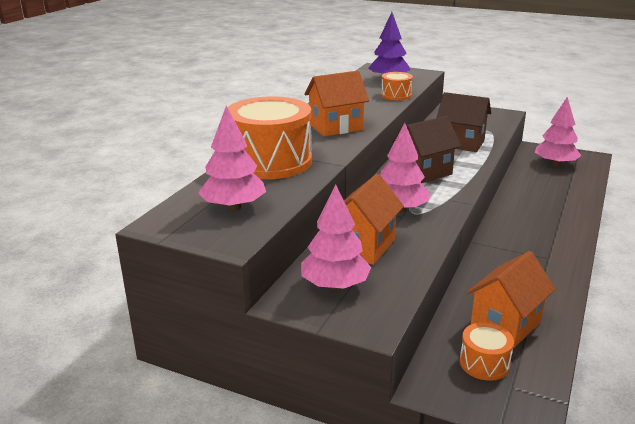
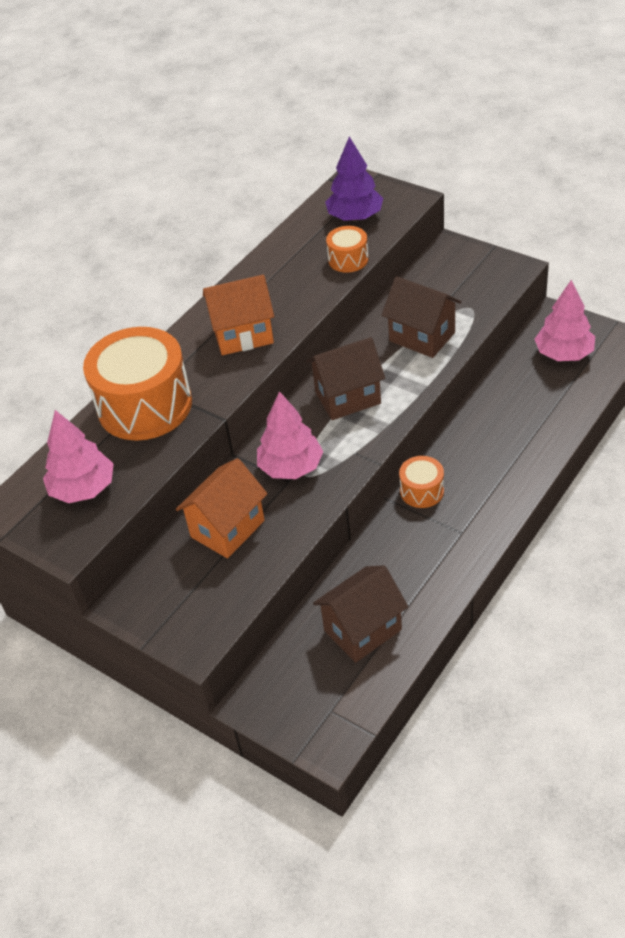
camera: 15 degrees right, 20 degrees up
pink tree [301,185,372,290] -> none
orange drum [460,322,514,381] -> orange drum moved to [399,456,444,508]
orange house [466,251,555,348] -> brown house [313,565,408,663]

